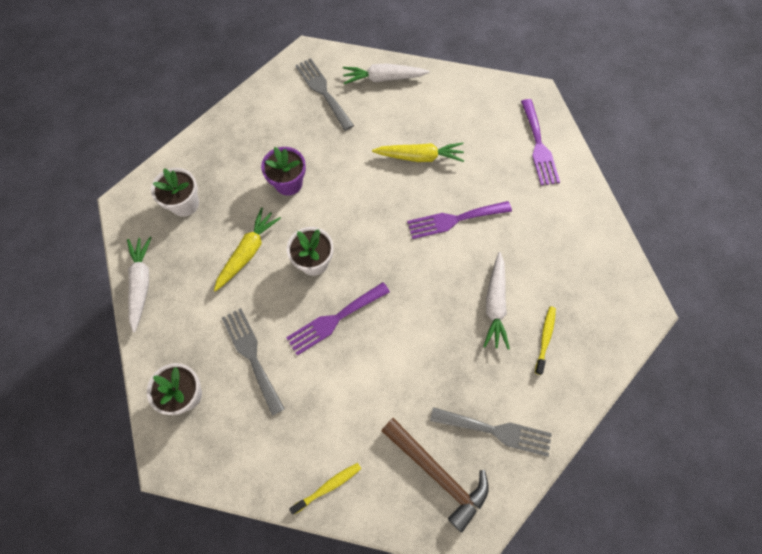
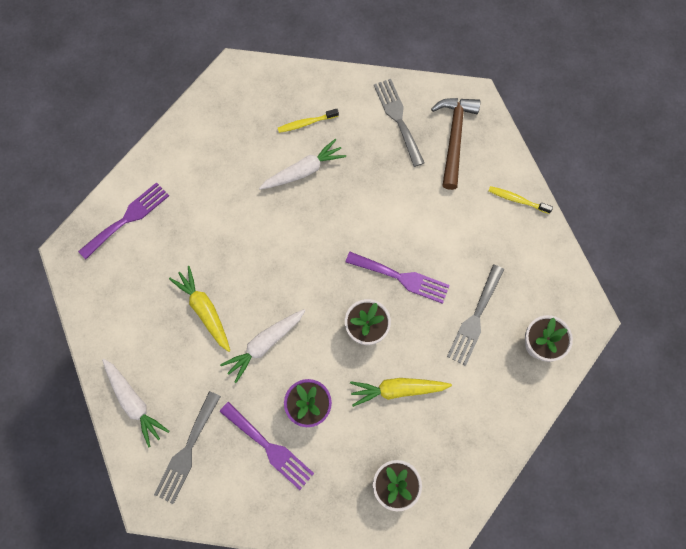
camera: 125 degrees left, 5 degrees up
white carrot [127,237,152,333] -> white carrot moved to [220,309,305,383]
purple fork [407,201,512,239] -> purple fork moved to [219,402,314,490]

